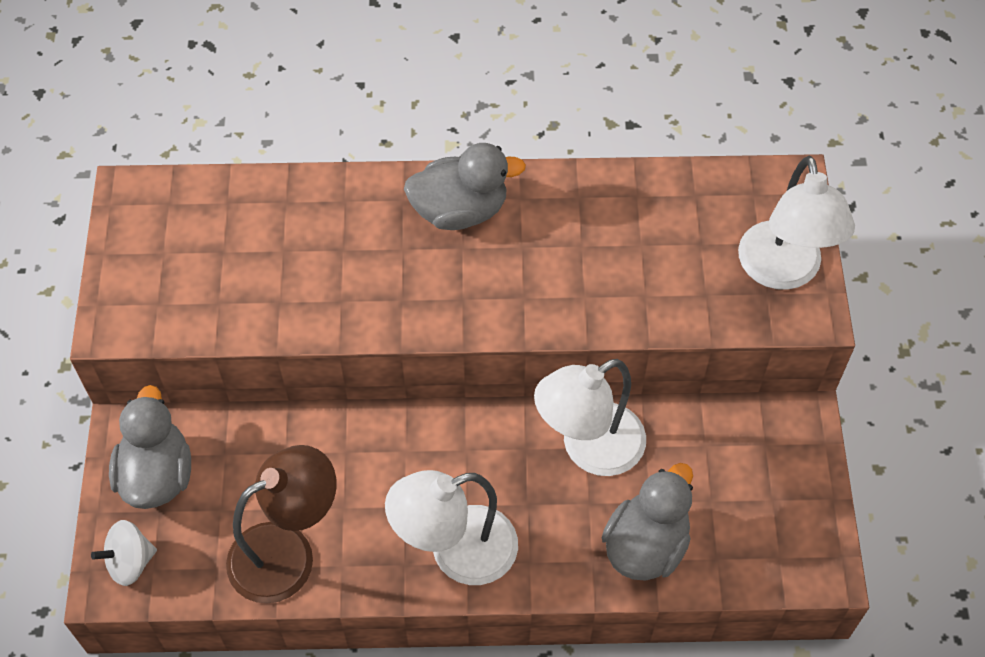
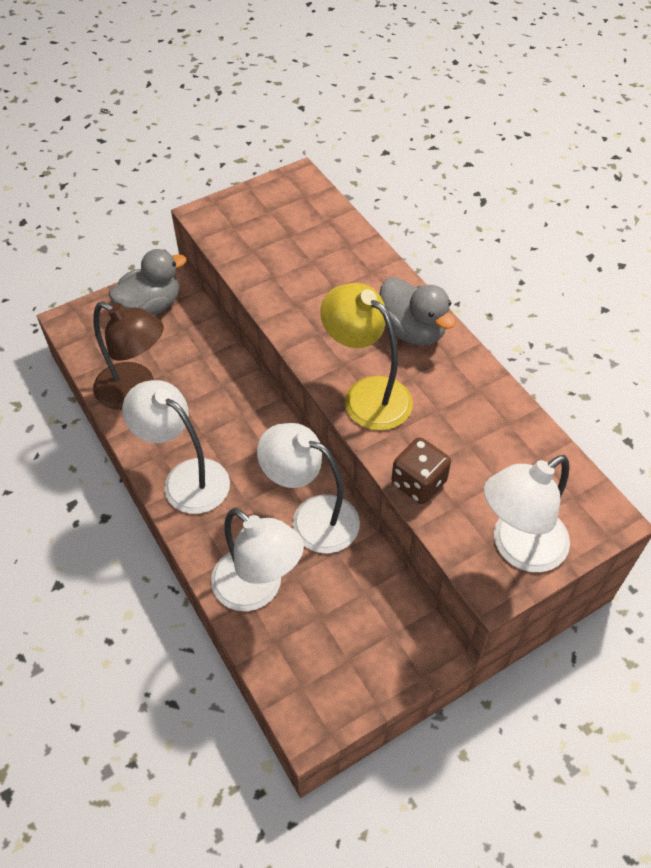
camera: 60 degrees right, 5 degrees down
white spinning top [91,520,157,586] -> none
grey duck [602,463,693,581] -> white lamp [211,508,304,611]
none -> yellow lamp [320,283,413,430]
none -> brown dice [391,437,451,504]

